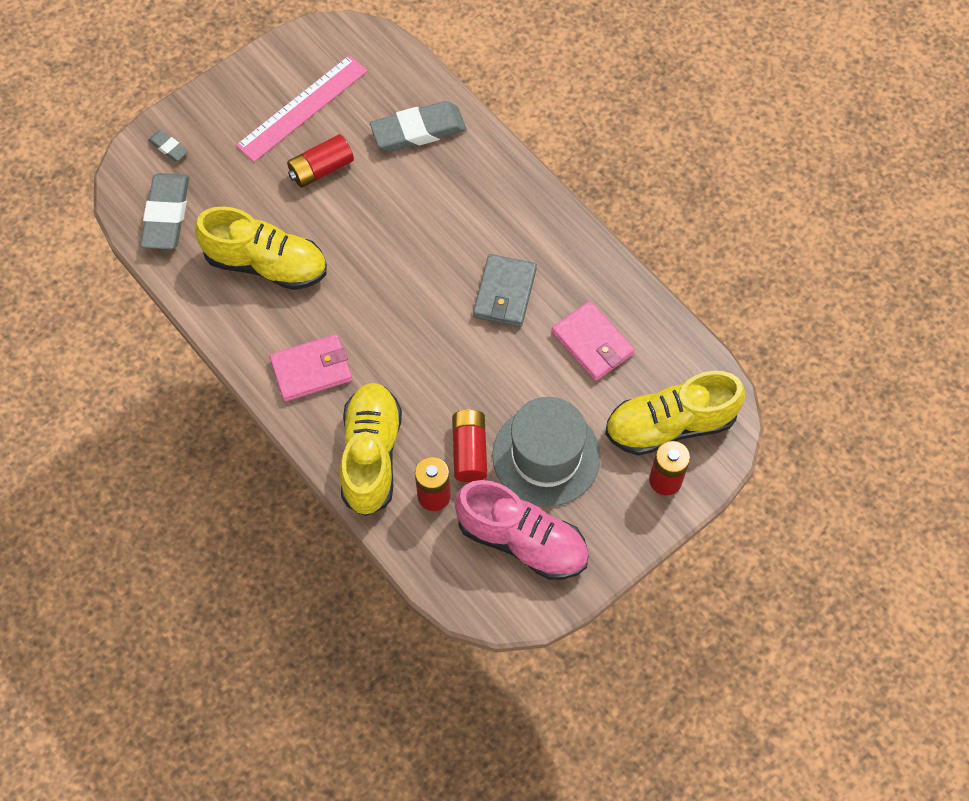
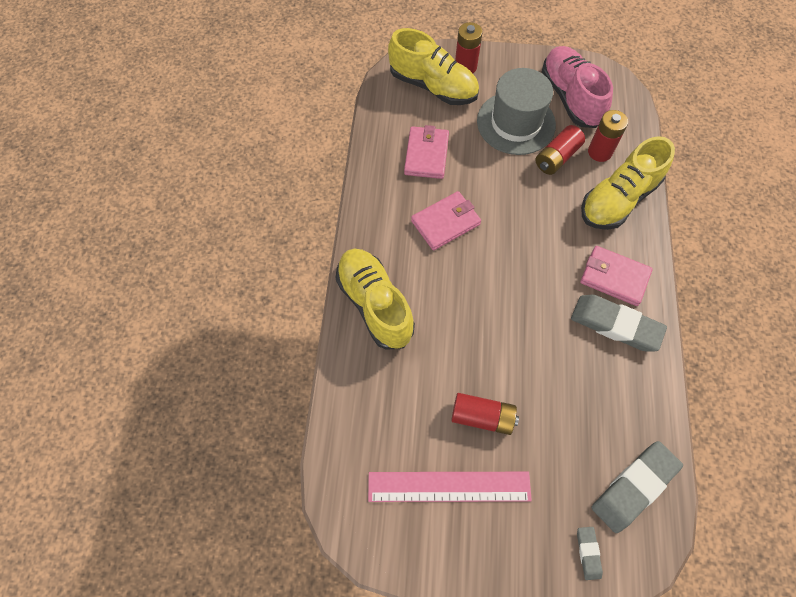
camera: 135 degrees left, 0 degrees up
yellow shoe [195,206,327,290] -> yellow shoe moved to [336,249,415,350]
grey eraser [370,101,467,152] -> grey eraser moved to [571,295,667,351]
grey wallet [473,254,537,327] -> pink wallet [411,191,481,250]

